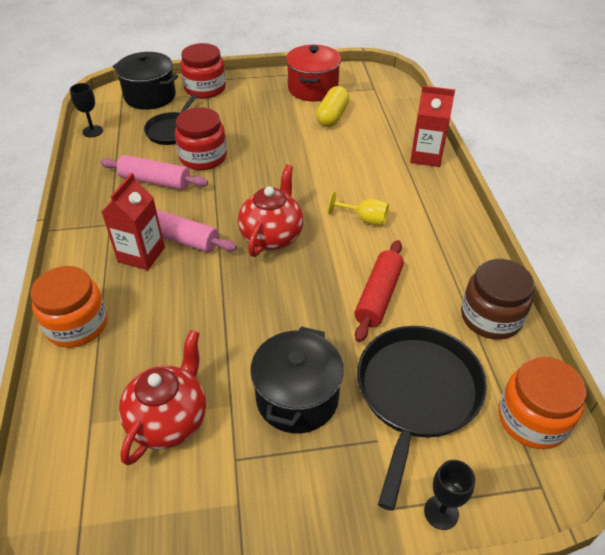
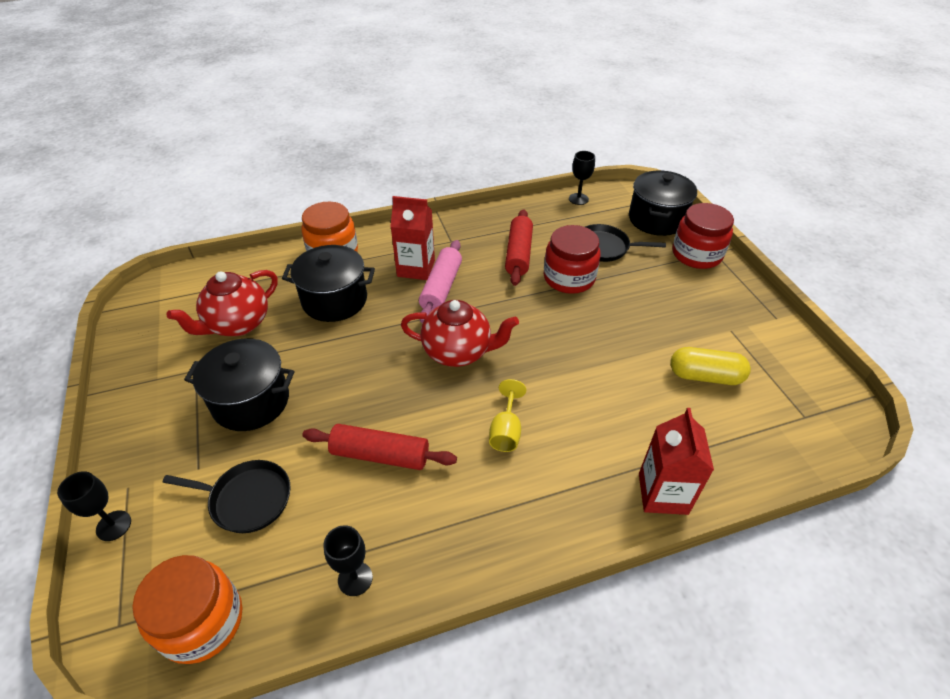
camera: 80 degrees right, 0 degrees up
pink rolling pin [100,155,208,190] -> red rolling pin [505,209,533,286]
red teapot [119,330,206,465] -> red teapot turned 120 degrees clockwise [167,270,278,336]
red pot [286,45,341,102] -> none
black pan [357,326,487,511] -> black pan [163,460,291,533], size x0.59
brown jar [461,259,534,340] -> black goblet [324,525,373,596]
none -> black pot [282,245,375,322]

